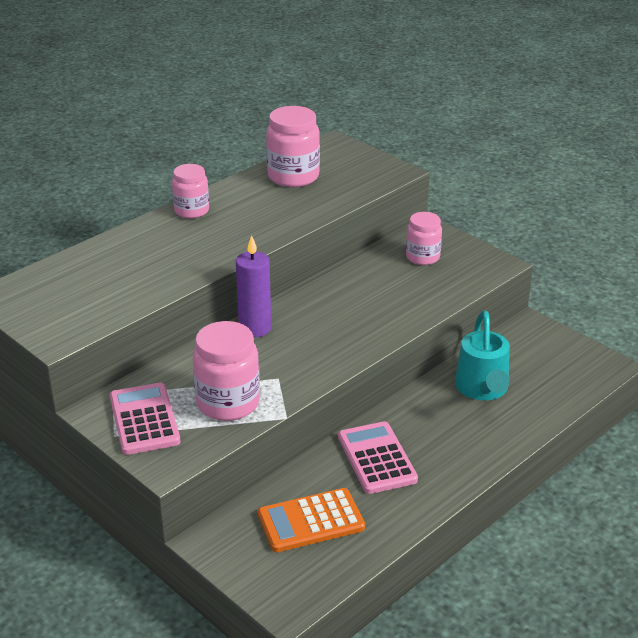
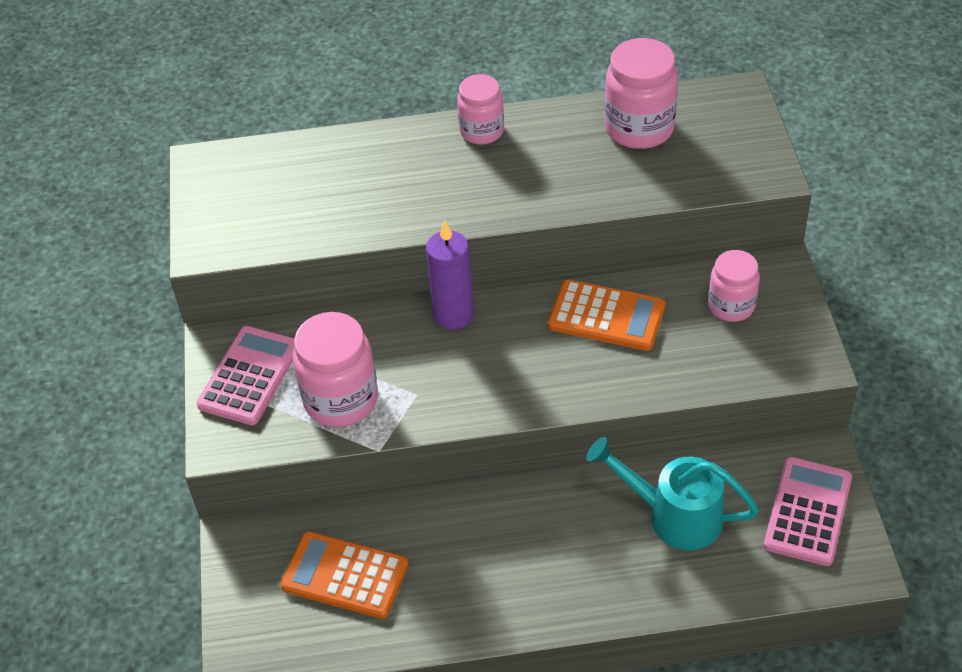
camera: 40 degrees right, 15 degrees up
pink calculator [338,421,418,494] -> pink calculator moved to [764,457,852,566]
turquoise watering can [455,311,510,400] -> turquoise watering can turned 75 degrees clockwise [586,437,759,550]
none -> orange calculator [548,279,665,351]

